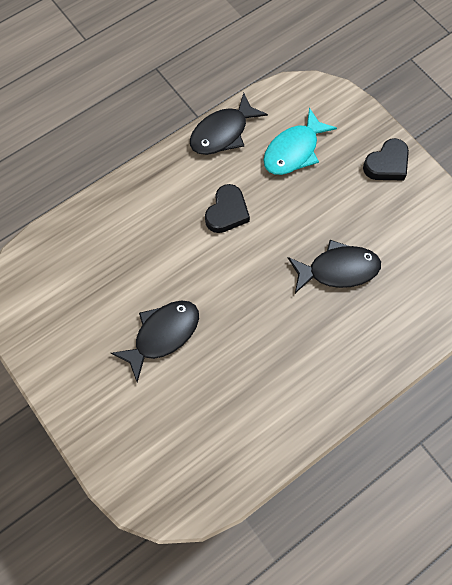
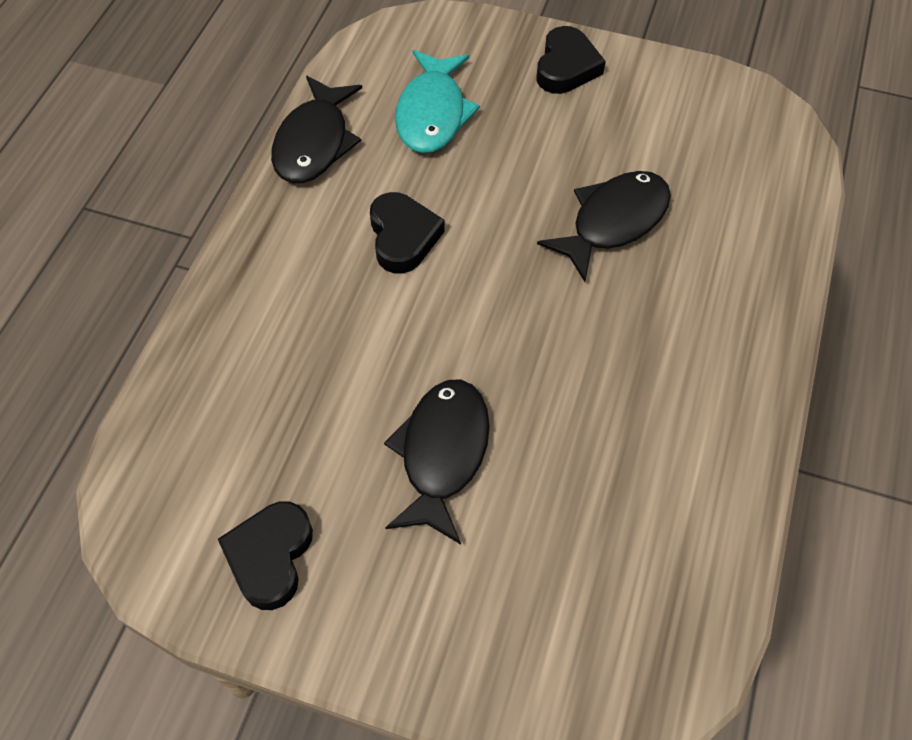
camera: 35 degrees left, 10 degrees down
none -> black heart [218,501,313,610]

